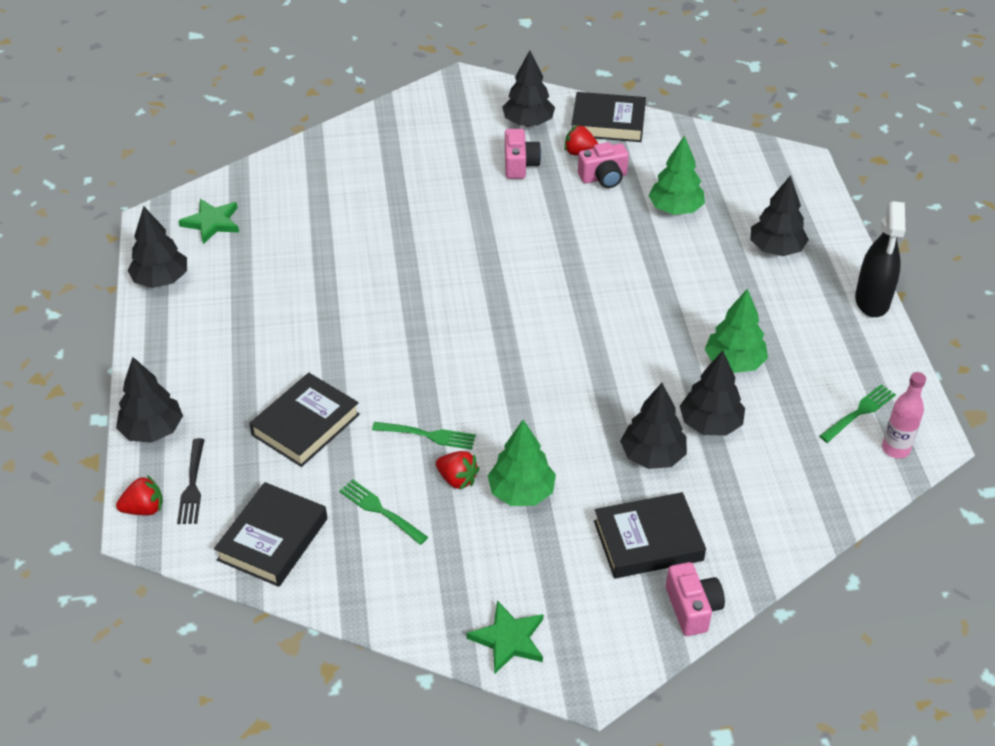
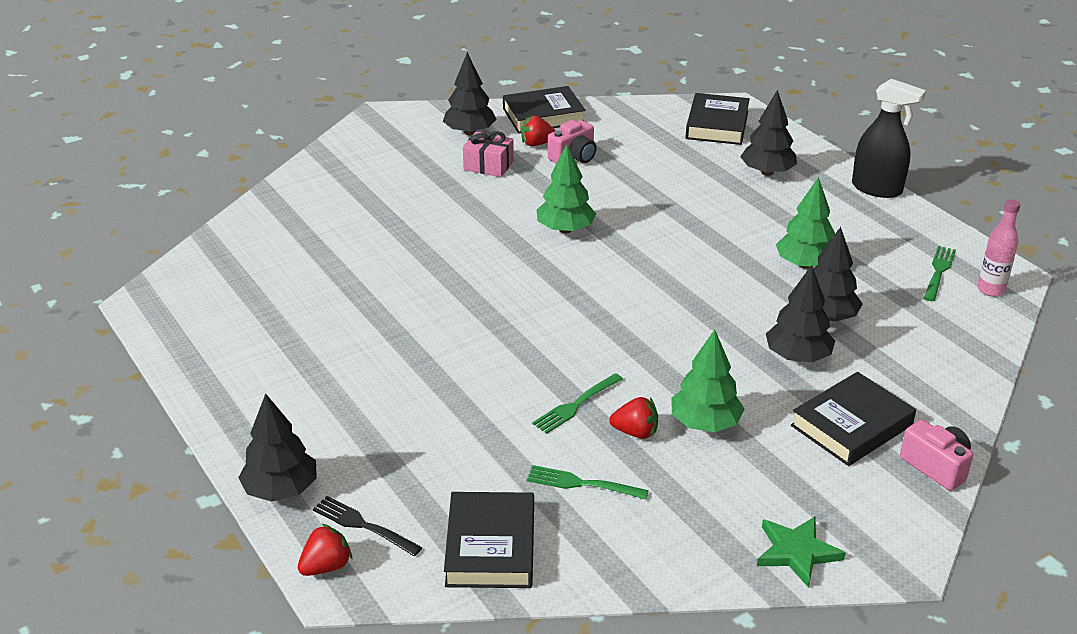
camera: 25 degrees left, 10 degrees down
black tree [127,206,187,288] -> none
black fork [177,438,205,524] -> black fork turned 150 degrees clockwise [313,496,422,556]
green star [178,199,239,244] -> none
black book [249,373,360,467] -> black book moved to [685,93,750,145]
green fork [372,422,476,450] -> green fork turned 150 degrees clockwise [532,373,623,434]
pink camera [505,129,541,179] -> pink gift [463,131,514,177]
green tree [648,135,705,215] -> green tree moved to [537,144,596,233]
black spray bottle [855,201,905,317] -> black spray bottle turned 45 degrees counterclockwise [852,79,926,198]

